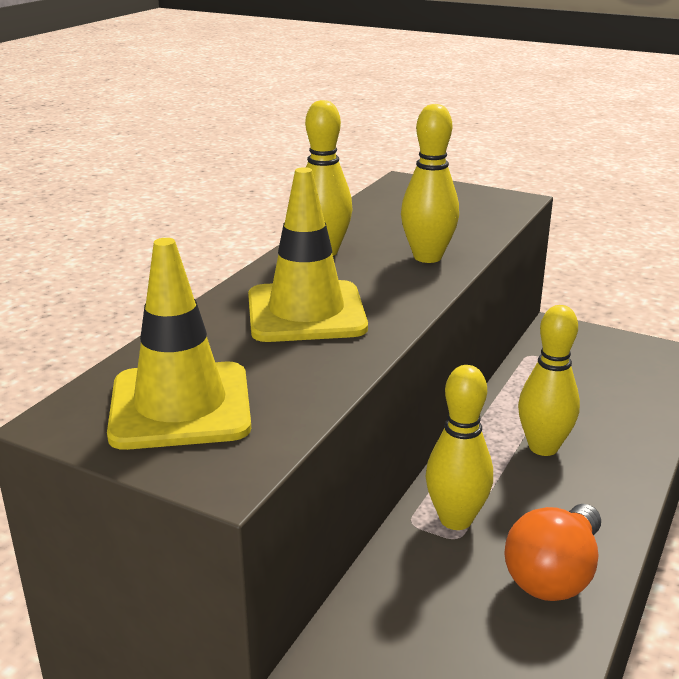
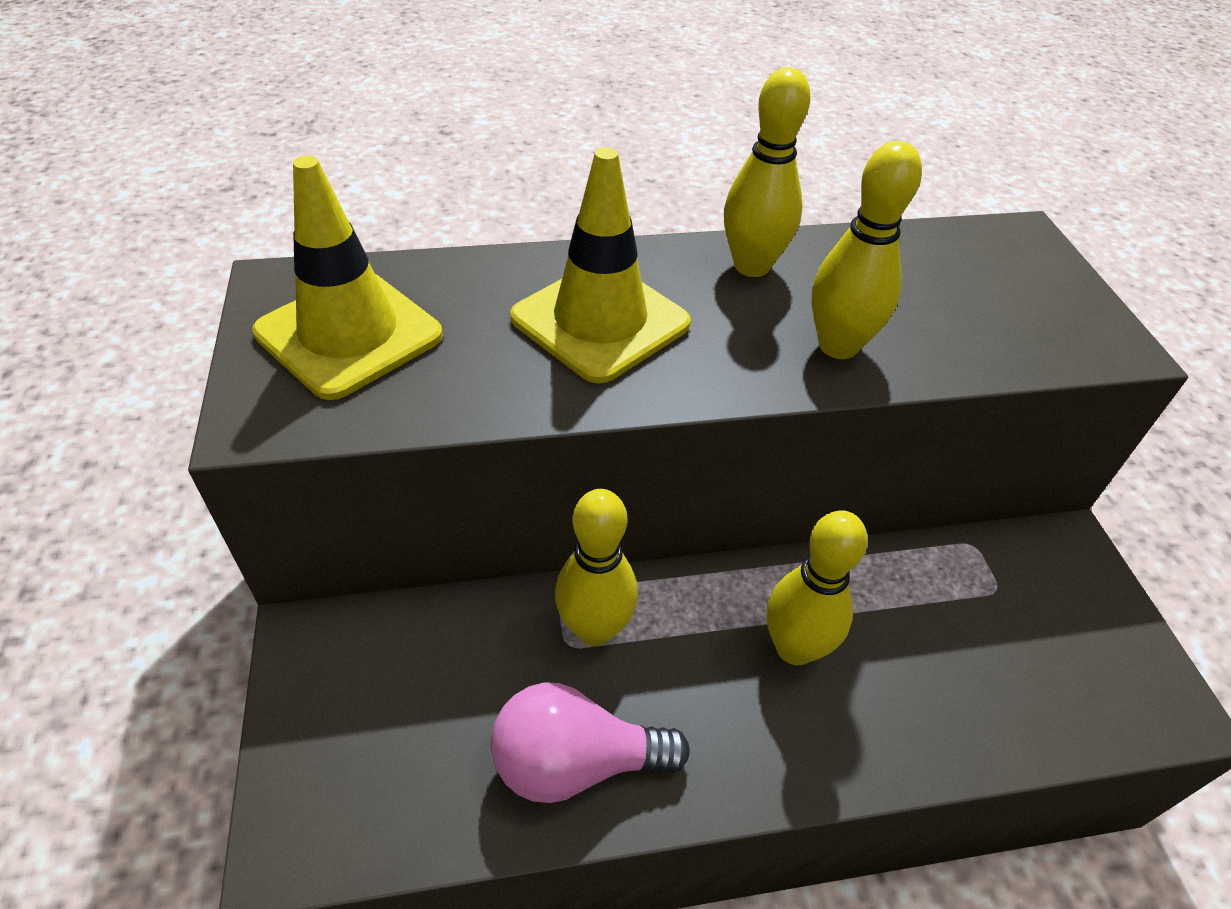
camera: 50 degrees right, 20 degrees up
orange light bulb [504,504,601,601] -> pink light bulb [491,682,690,803]

